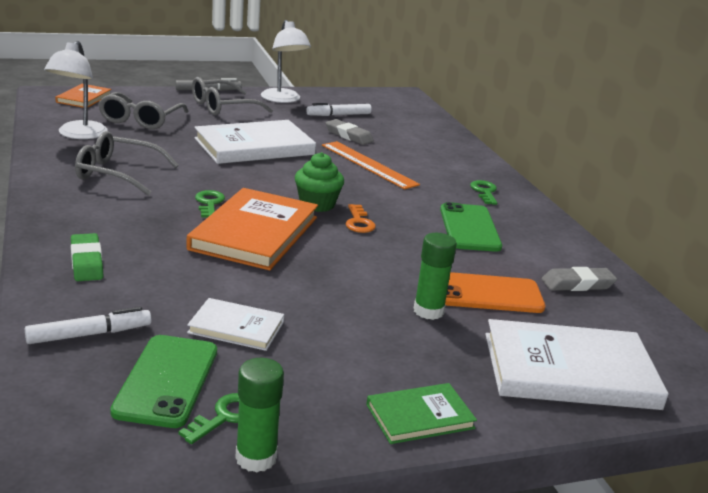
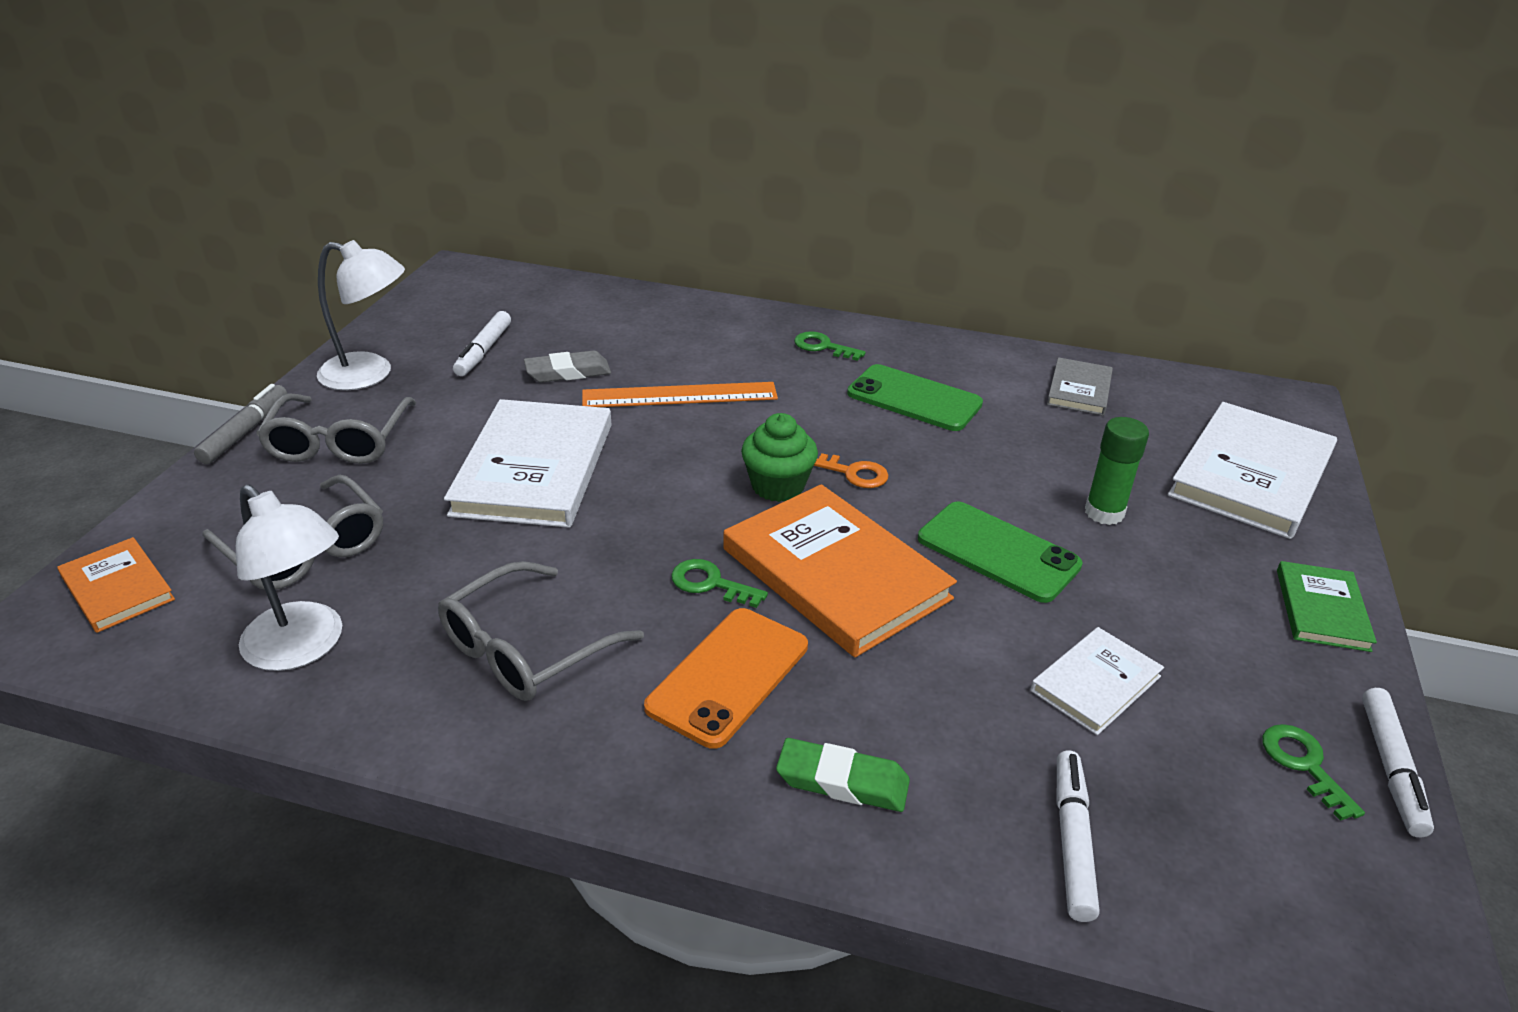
camera: 55 degrees left, 10 degrees up
green phone [110,335,217,428] -> green phone moved to [918,501,1083,603]
green glue stick [235,358,284,473] -> white marker [1362,688,1434,837]
orange phone [445,272,545,313] -> orange phone moved to [644,608,808,749]
grey eraser [541,267,617,291] -> grey book [1047,357,1113,416]

